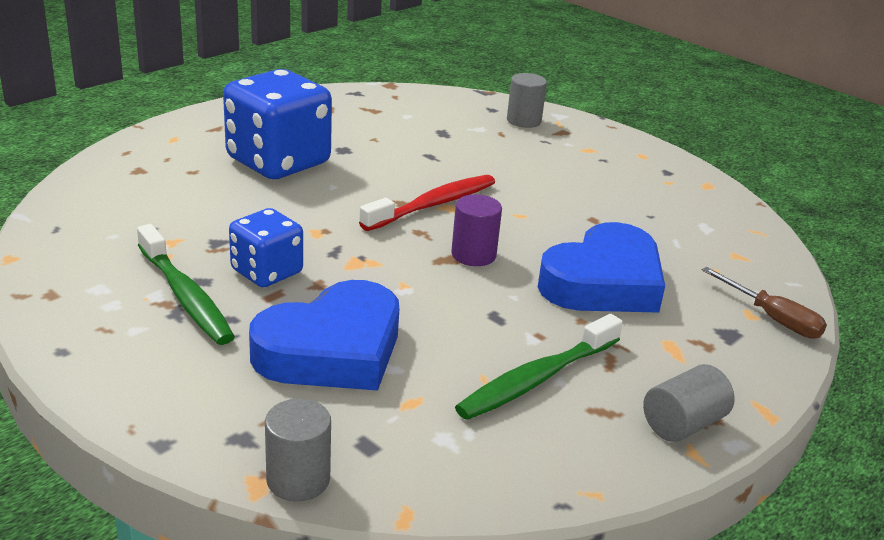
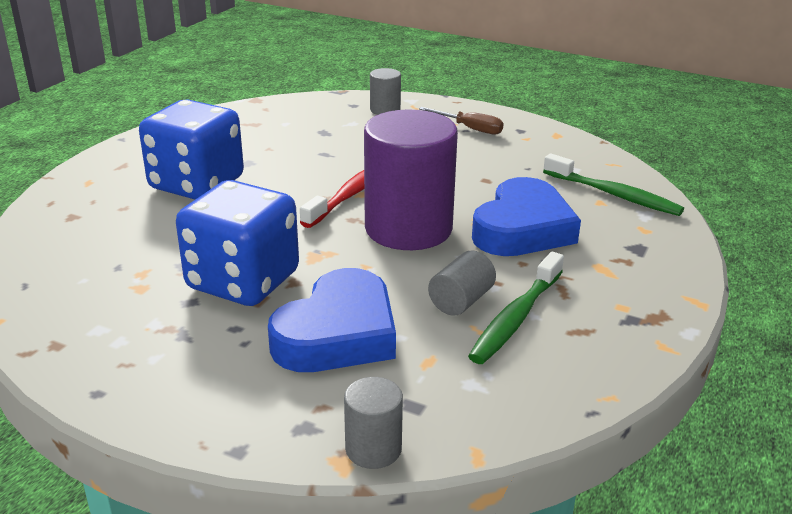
camera: 15 degrees left, 0 degrees up
green toothbrush [137,224,235,345] -> green toothbrush moved to [543,154,684,216]
blue dice [229,208,303,287] -> blue dice [176,180,299,306], size x1.75
purple cylinder [451,194,502,266] -> purple cylinder [364,110,458,250], size x2.21
grey cylinder [643,364,735,442] -> grey cylinder moved to [428,251,496,316]
brown screwdriver [702,267,827,339] -> brown screwdriver moved to [419,107,504,135]

